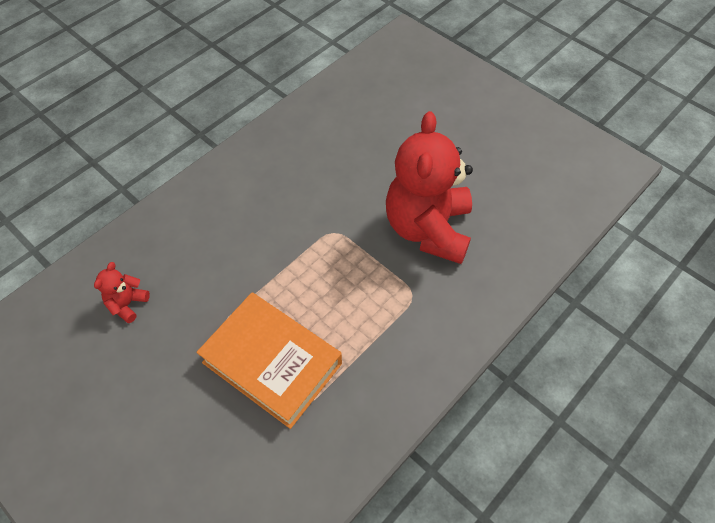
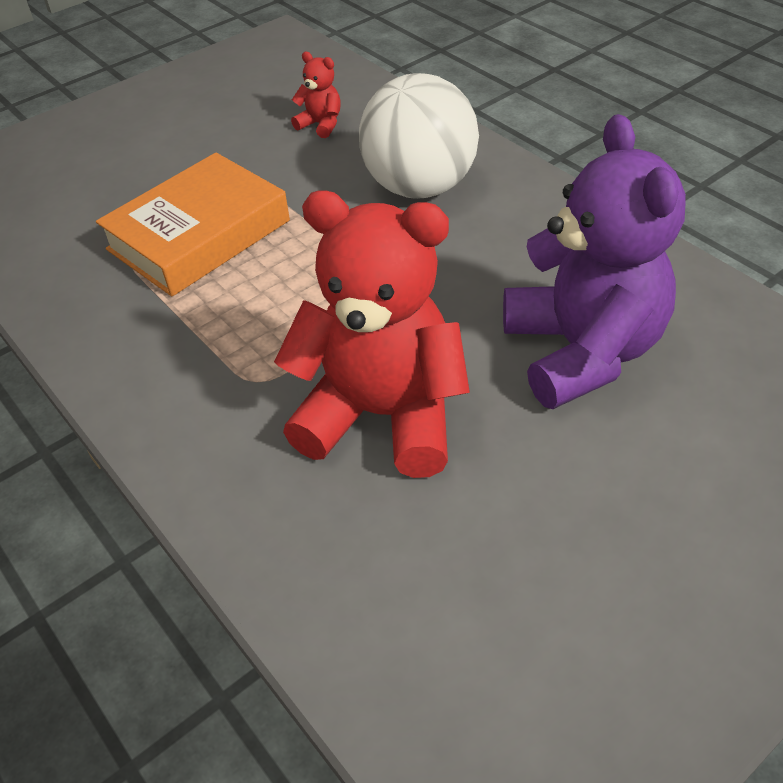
camera: 100 degrees right, 10 degrees down
none -> white ball [359,73,479,199]
none -> purple teddy bear [503,114,686,409]

